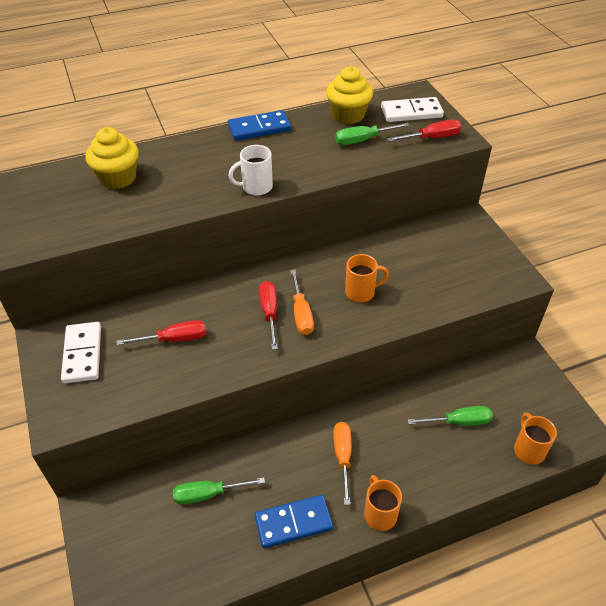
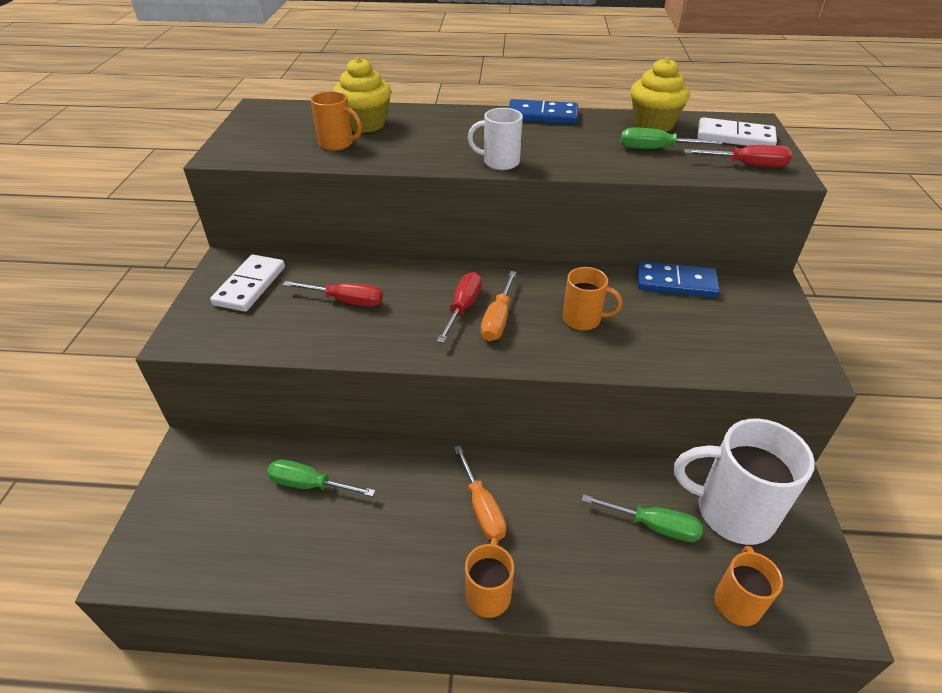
camera: 25 degrees right, 5 degrees down
blue domino [254,495,333,548] -> blue domino moved to [637,261,720,298]
orange screwdriver [334,422,352,505] -> orange screwdriver turned 135 degrees clockwise [454,446,506,541]
none -> orange mug [310,91,362,151]
none -> white mug [674,419,815,545]

